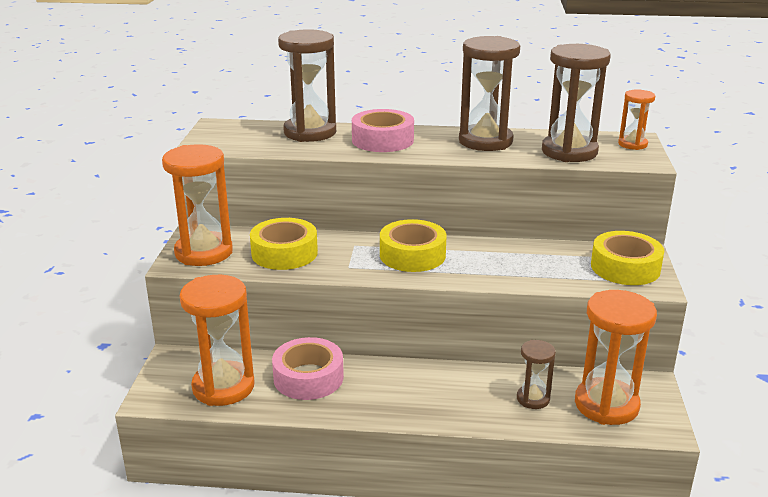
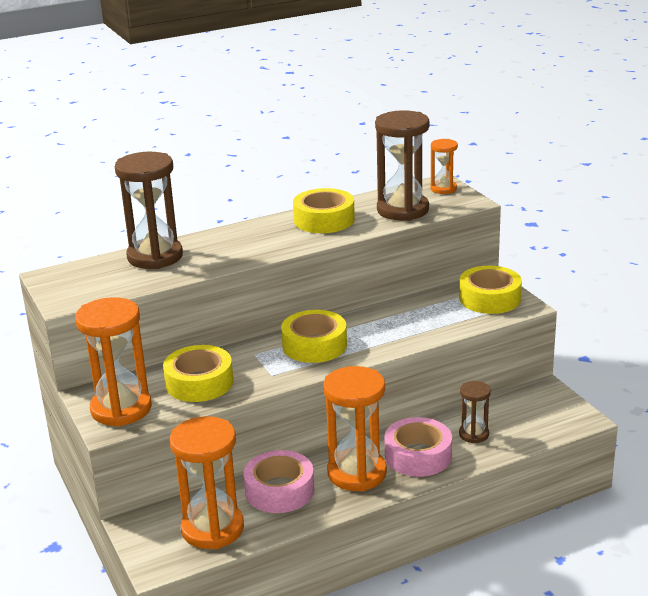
camera: 30 degrees left, 0 degrees up
pink tape [352,109,414,152] -> pink tape moved to [384,417,452,477]
brown hourglass [459,36,520,151] -> yellow tape [293,188,355,233]
orange hourglass [575,290,657,425] -> orange hourglass moved to [323,366,387,492]

